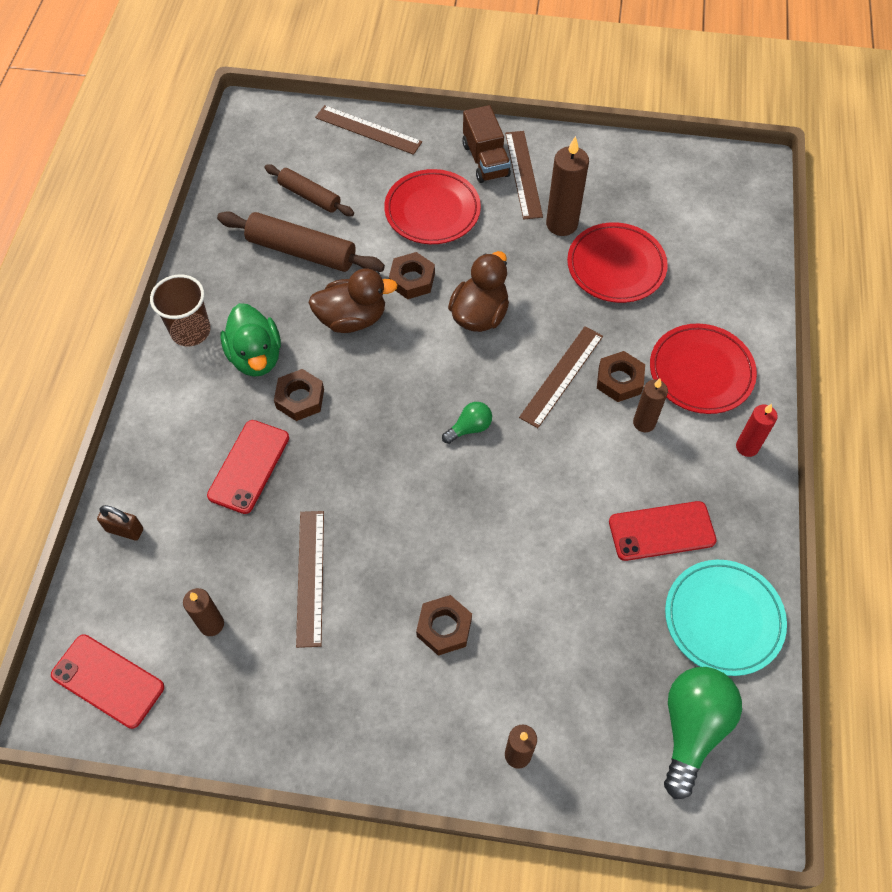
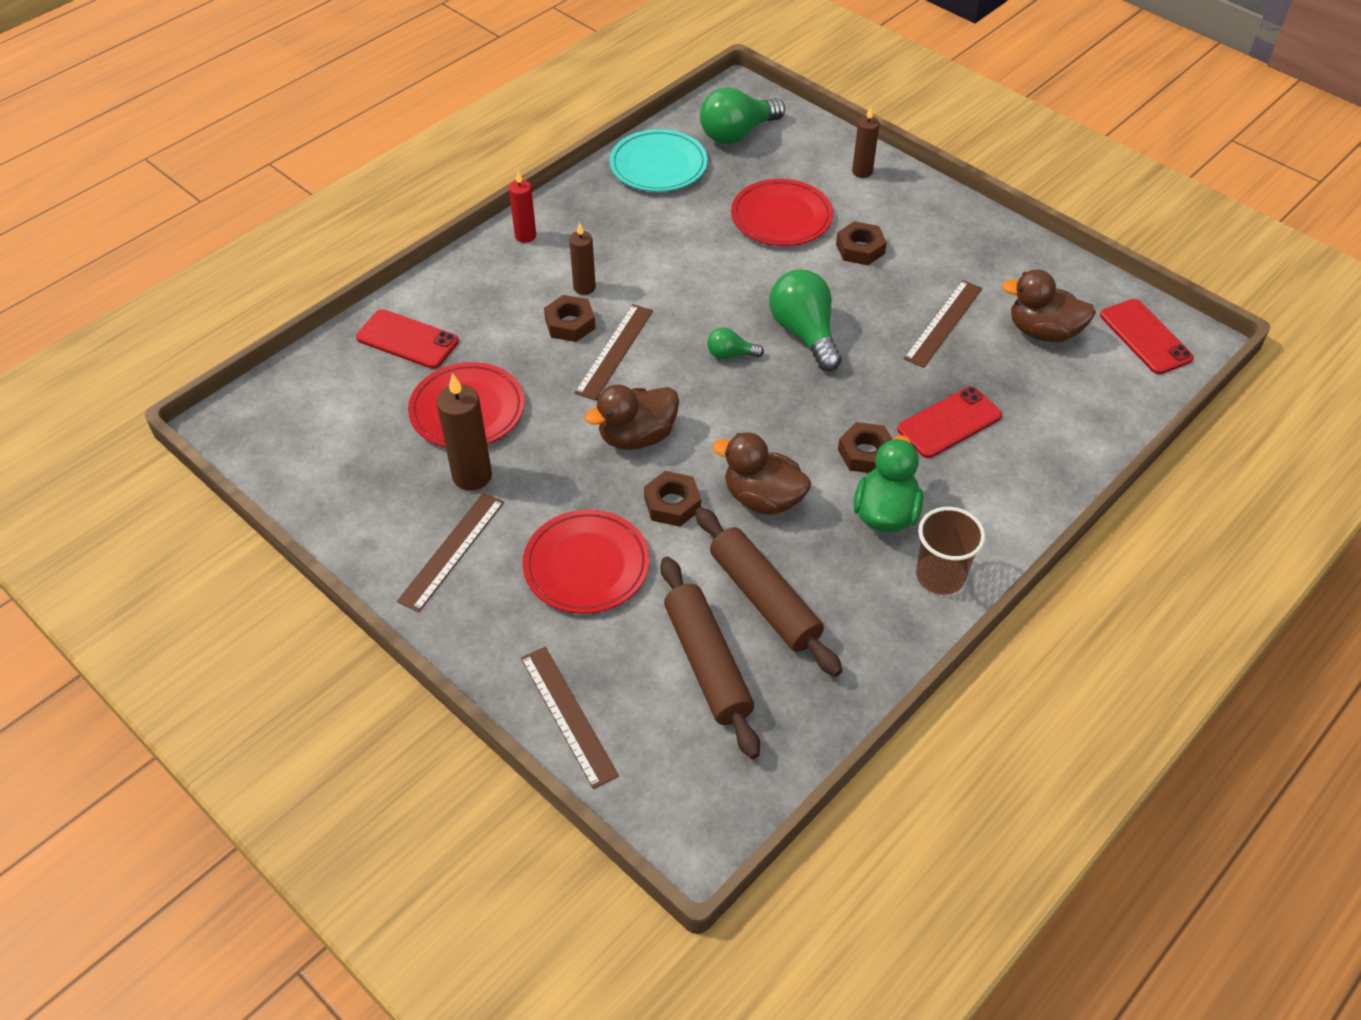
camera: 145 degrees left, 10 degrees down
brown padlock [97,505,143,541] -> none
brown candle [183,588,224,636] -> brown duck [1002,270,1096,342]
brown rolling pin [264,164,354,216] -> brown rolling pin [660,557,760,759], size x1.58
brown truck [462,105,511,183] -> none
brown ruler [519,326,603,428] -> brown ruler turned 45 degrees counterclockwise [574,304,653,400]
red phone [609,501,717,561] -> red phone moved to [356,309,459,369]
red plate [650,324,757,414] -> red plate moved to [731,179,833,246]
none -> green light bulb [769,270,842,371]

